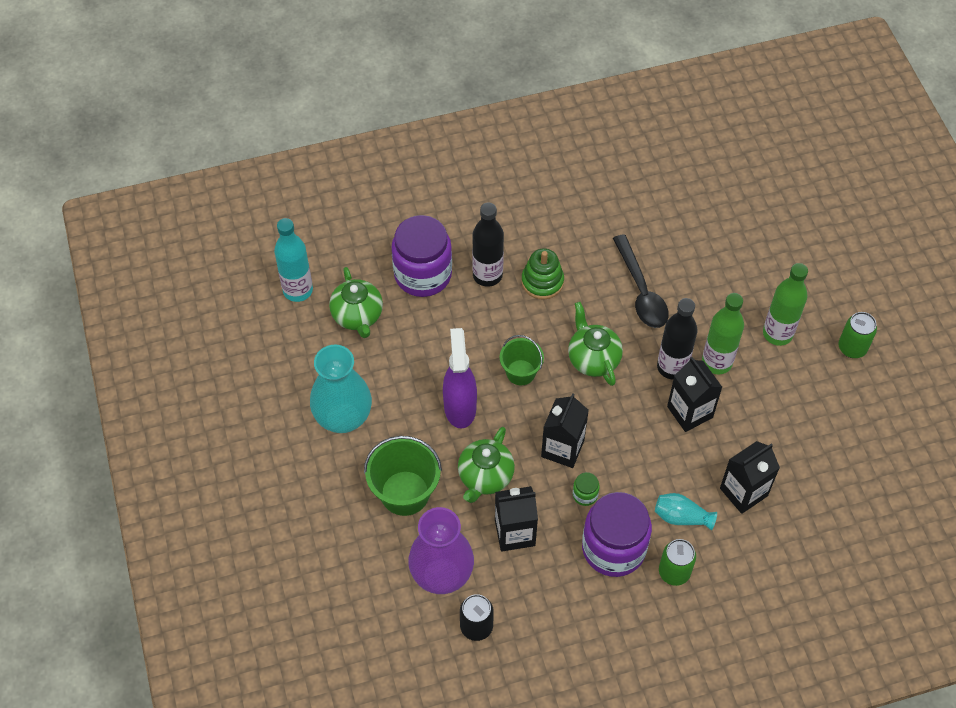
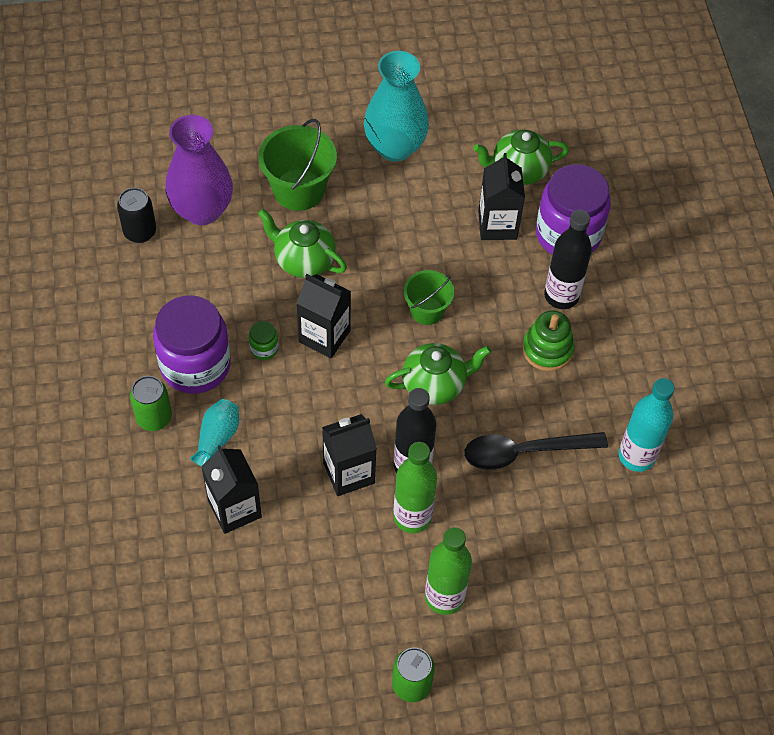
camera: 95 degrees right, 0 degrees up
turquoise bottle [274,218,313,302] -> turquoise bottle moved to [619,378,675,472]
purple spray bottle [443,328,477,428] -> none
black carton [495,486,538,552] -> black carton moved to [478,153,525,240]

